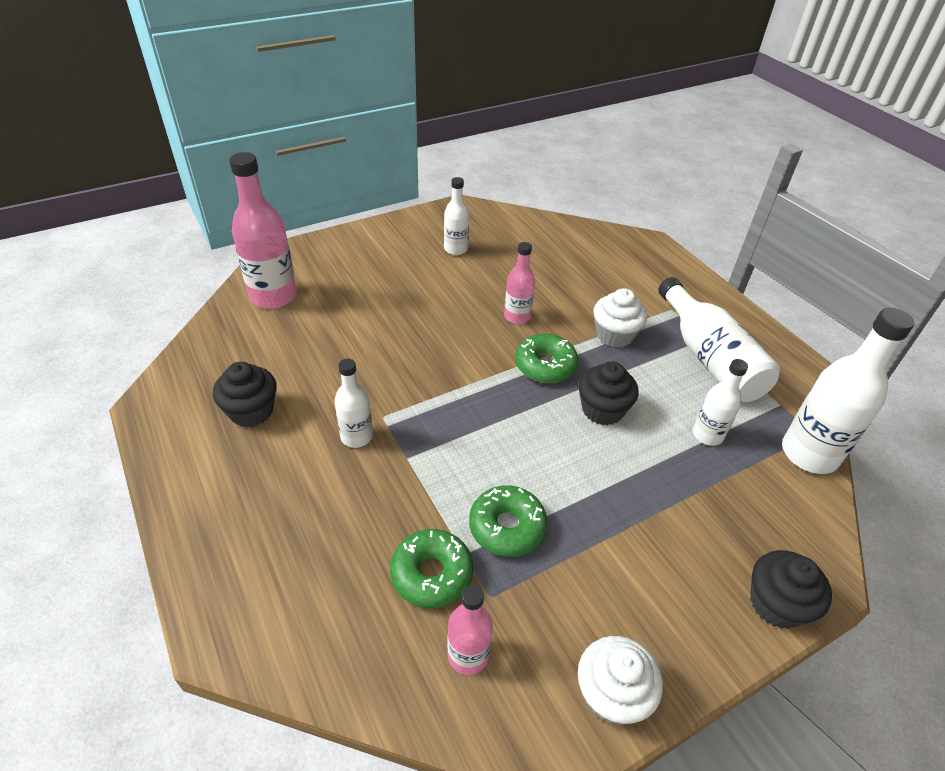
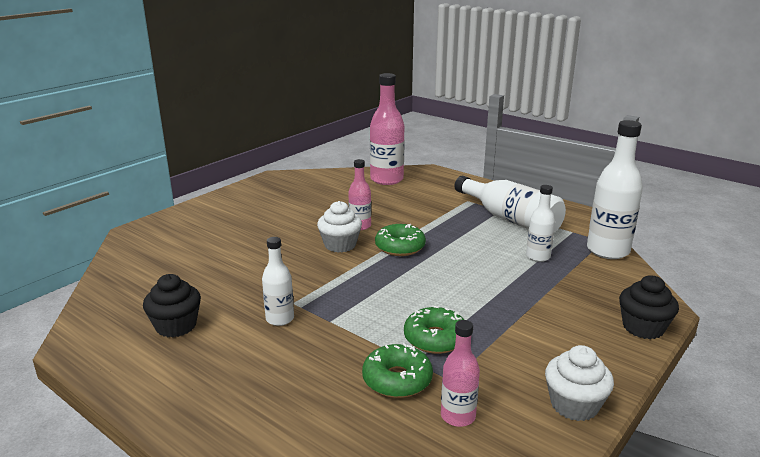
camera: 20 degrees left, 20 degrees down
pink bottle [229,152,297,309] -> pink bottle moved to [370,73,405,185]
white bottle [444,177,469,255] -> none
black cupcake [578,362,639,425] -> none
white cupcake [593,288,647,348] -> white cupcake moved to [317,201,362,252]

